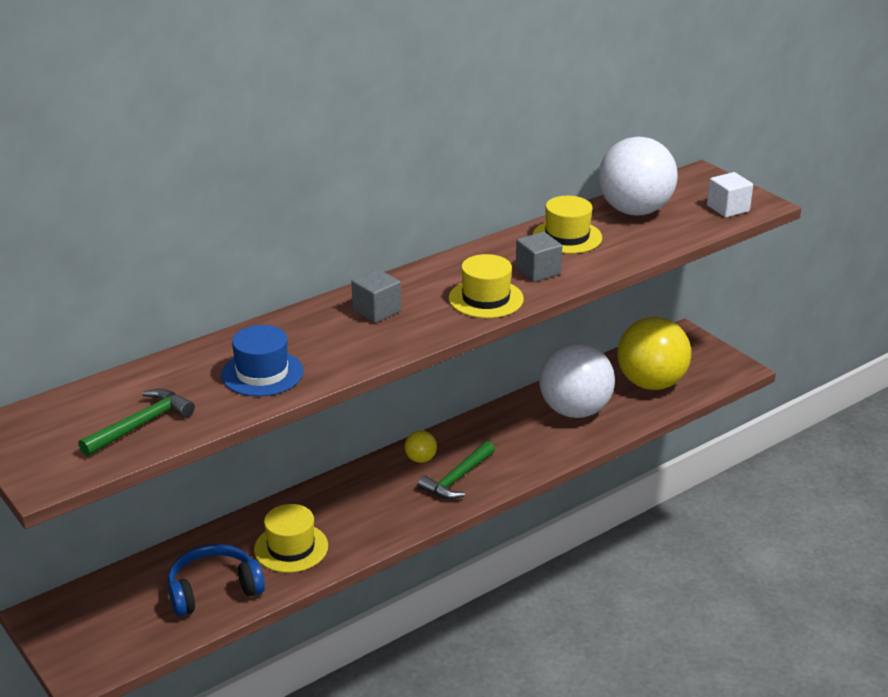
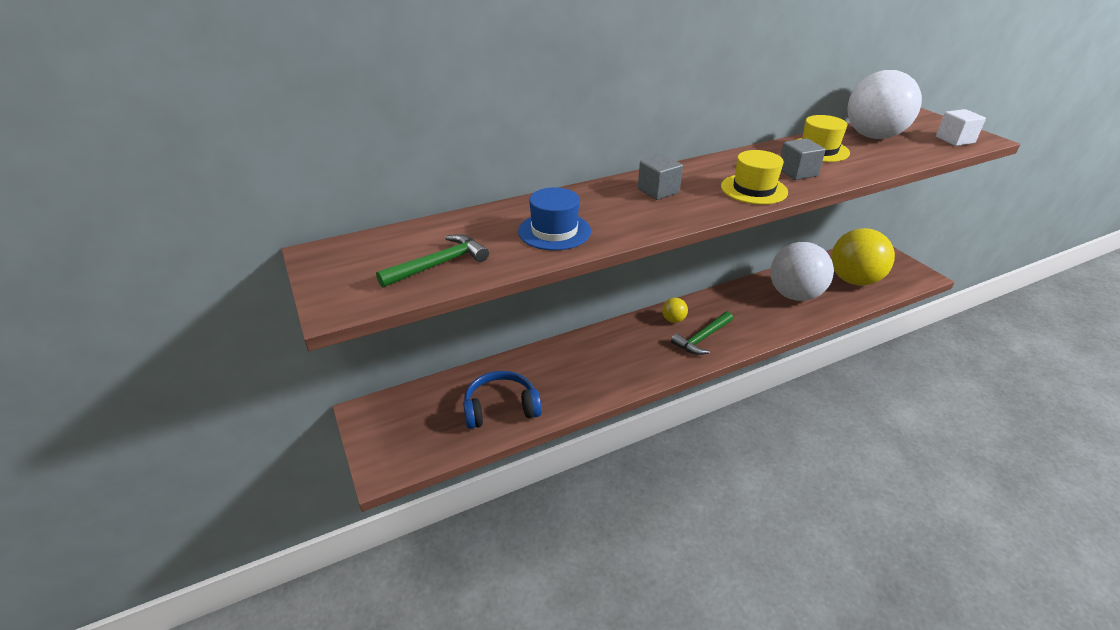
camera: 10 degrees right, 5 degrees up
yellow hat [254,504,328,573] -> none

